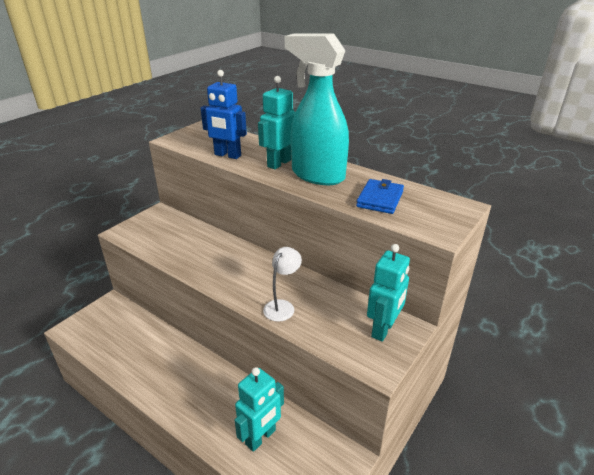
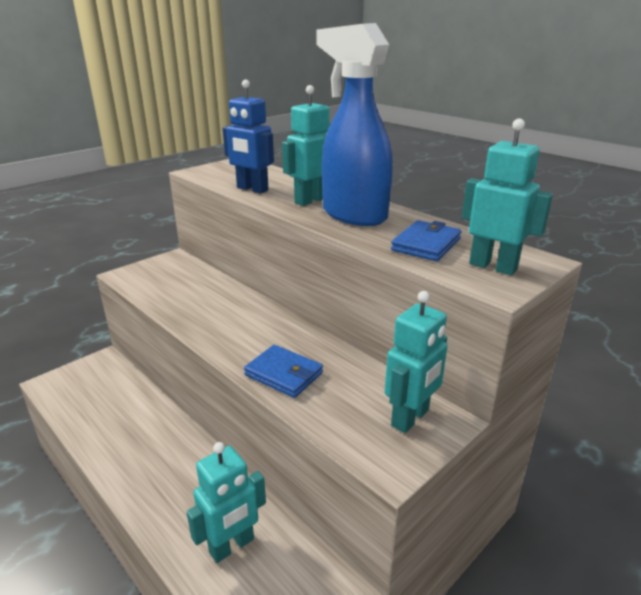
camera: 10 degrees right, 5 degrees down
white lamp [263,247,302,322] -> blue wallet [244,345,323,398]
turquoise spray bottle [285,33,349,185] -> blue spray bottle [316,23,393,226]
none -> turquoise robot [462,118,553,275]

